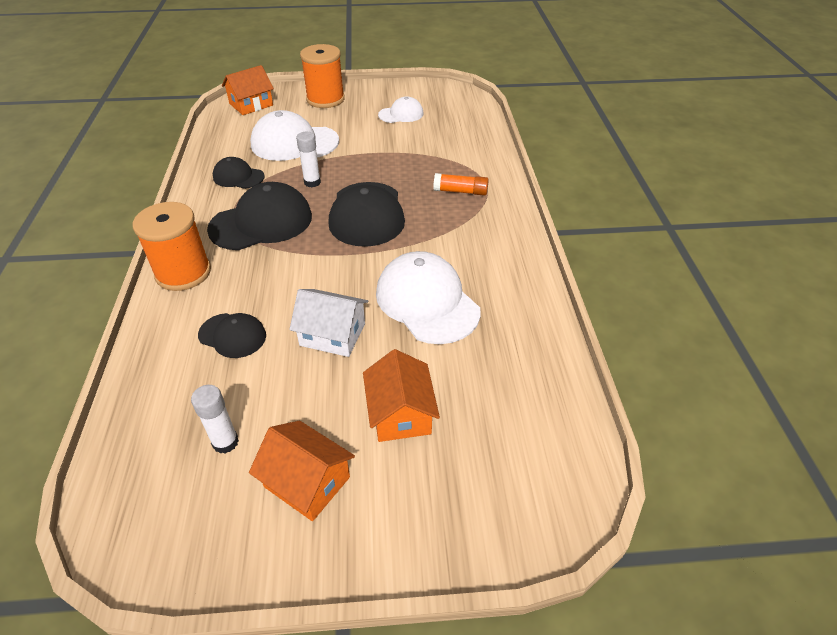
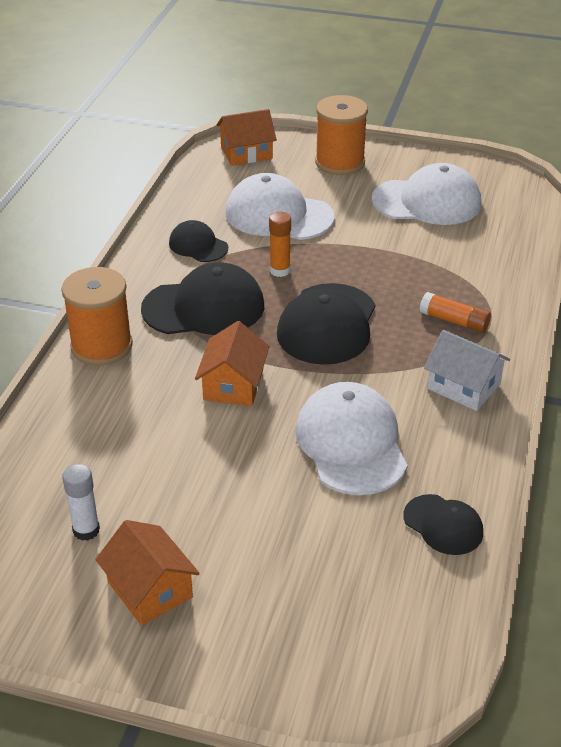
camera: 20 degrees right, 5 degrees down
black cap [198,313,266,358] -> black cap moved to [404,494,483,555]
white house [289,289,368,357] -> white house moved to [424,330,510,411]
white glue stick [296,132,321,187] -> orange glue stick [269,212,291,277]
orange house [363,349,440,442] -> orange house moved to [195,321,270,406]
white cap [378,96,424,123] -> white cap [372,163,481,225], size x1.80

